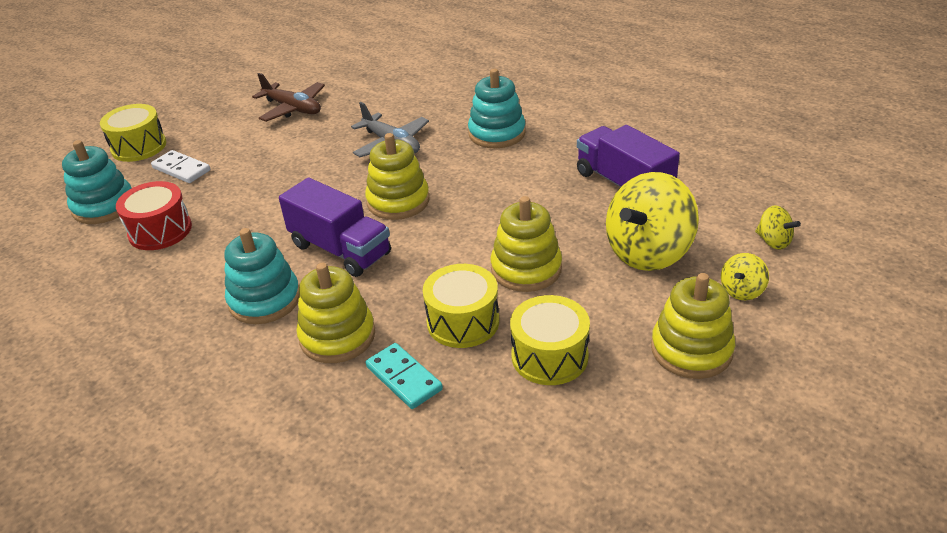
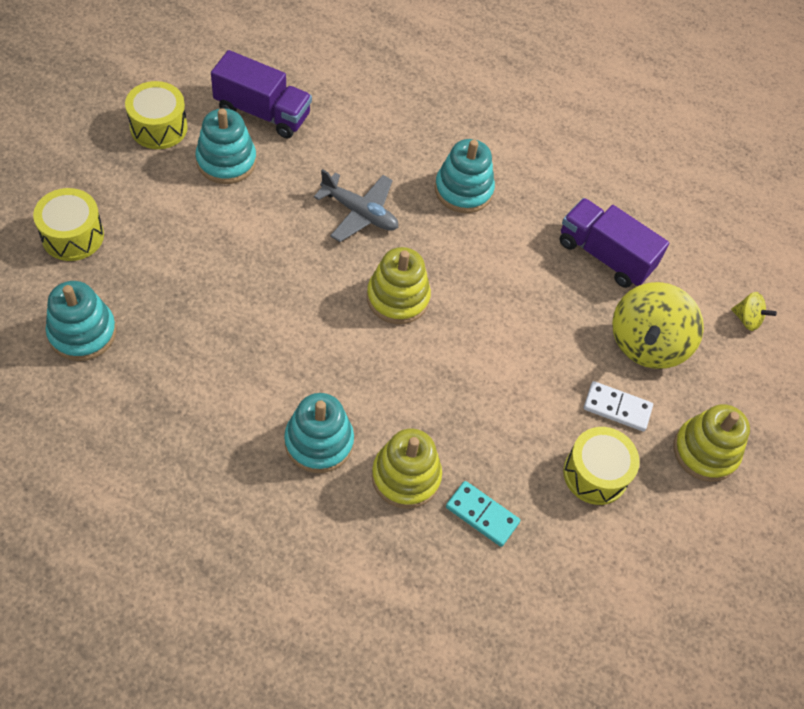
camera: 25 degrees left, 20 degrees up
red drum [116,181,192,250] -> none
white domino [151,150,210,183] -> white domino moved to [584,381,653,431]
brown plane [252,73,325,122] -> turquoise stacking toy [195,108,256,184]
purple truck [279,177,391,277] -> purple truck moved to [211,50,312,139]
yellow drum [423,264,499,348] -> yellow drum moved to [125,81,188,149]
yellow stacking toy [491,196,562,292] -> none
yellow spinning top [721,253,769,300] -> none

